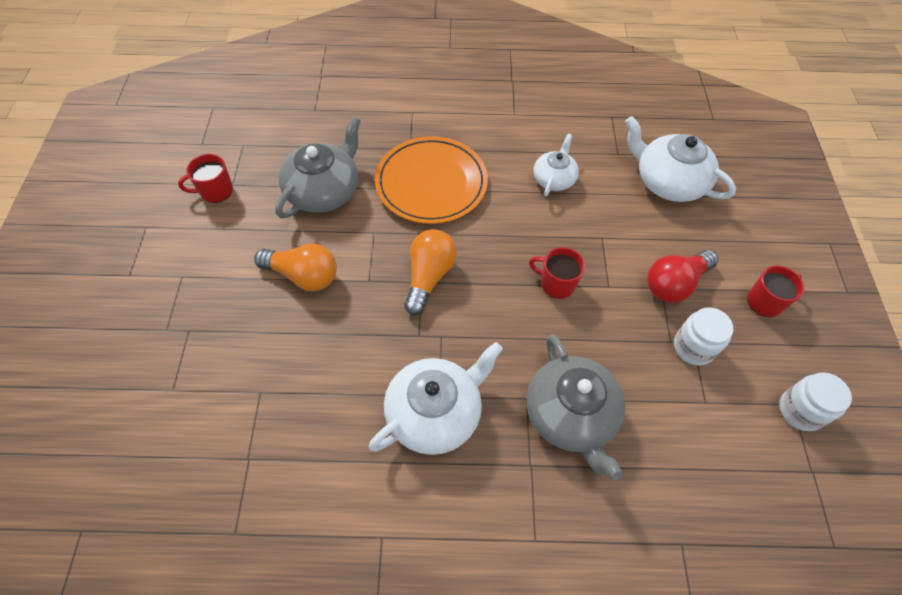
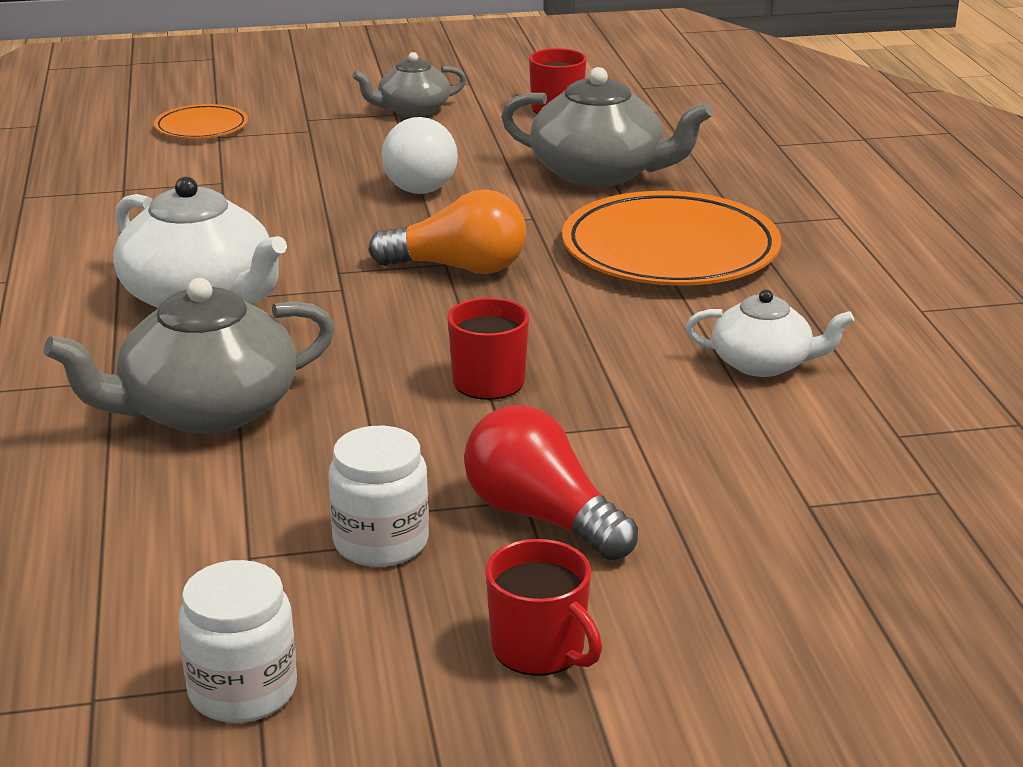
camera: 80 degrees right, 30 degrees down
orange light bulb [254,243,337,291] -> white light bulb [381,117,458,194]
white teapot [625,116,736,202] -> none
none -> orange plate [154,104,248,139]
none -> grey teapot [352,52,466,117]

